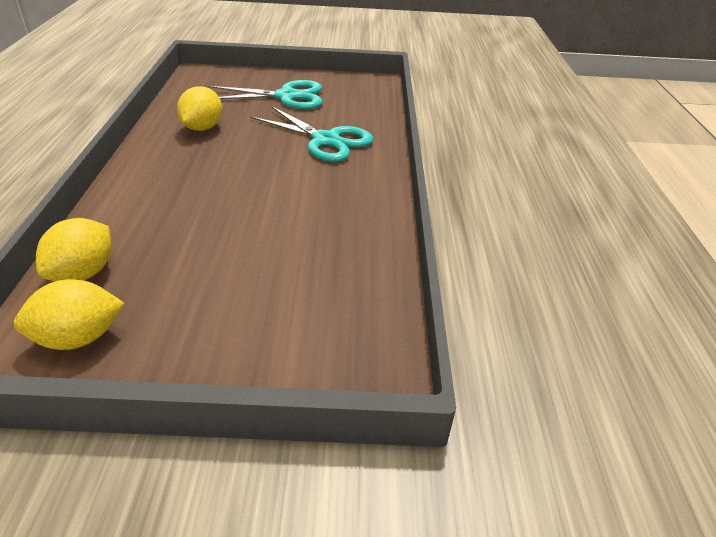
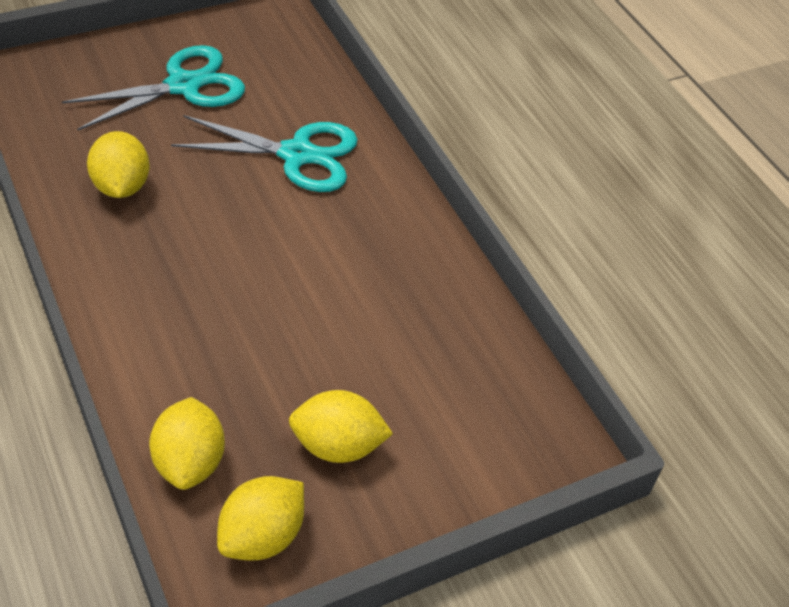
camera: 30 degrees left, 10 degrees up
none -> yellow lemon [289,390,393,463]

